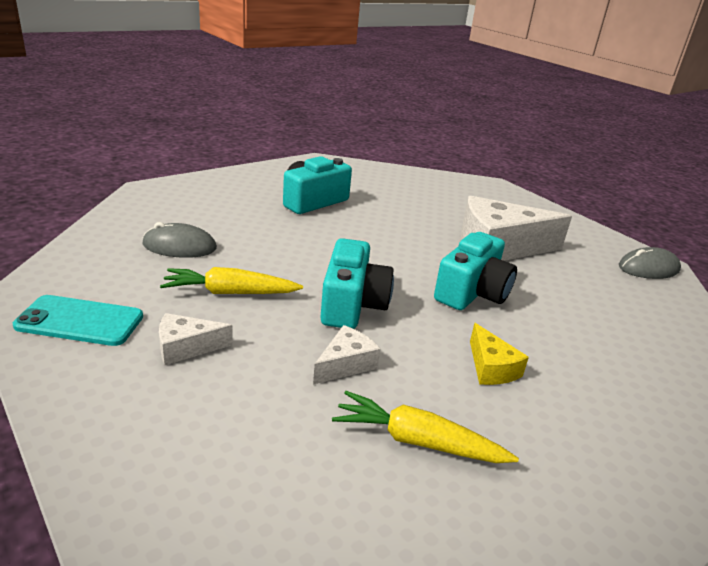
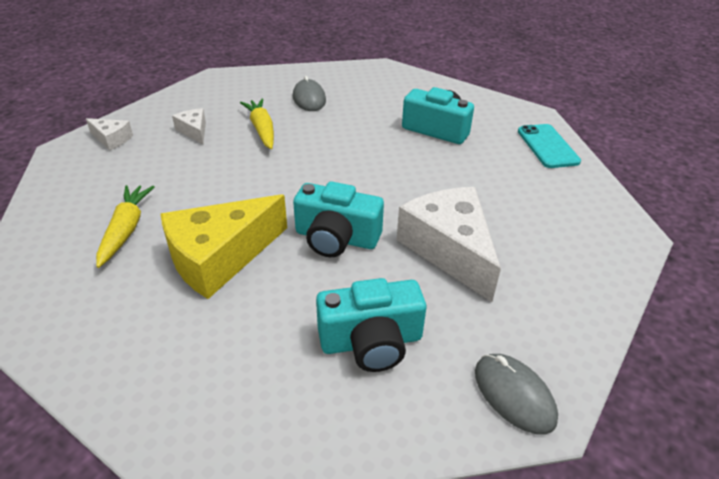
camera: 75 degrees right, 10 degrees up
turquoise phone [13,295,143,346] -> turquoise phone moved to [518,124,581,168]
white cheese [313,325,381,385] -> white cheese moved to [86,118,133,150]
turquoise camera [320,238,394,329] -> turquoise camera moved to [316,278,426,372]
yellow cheese [470,323,529,385] -> yellow cheese [161,194,287,299], size x2.11

